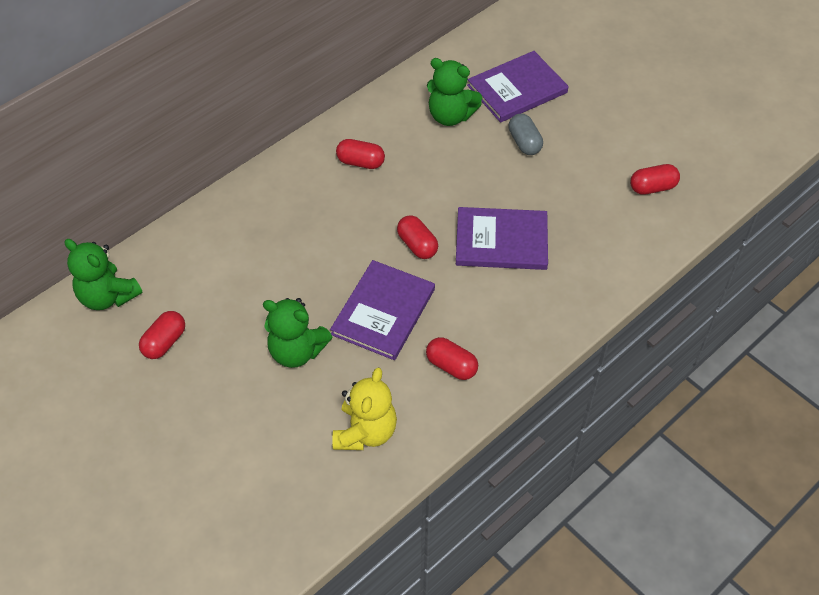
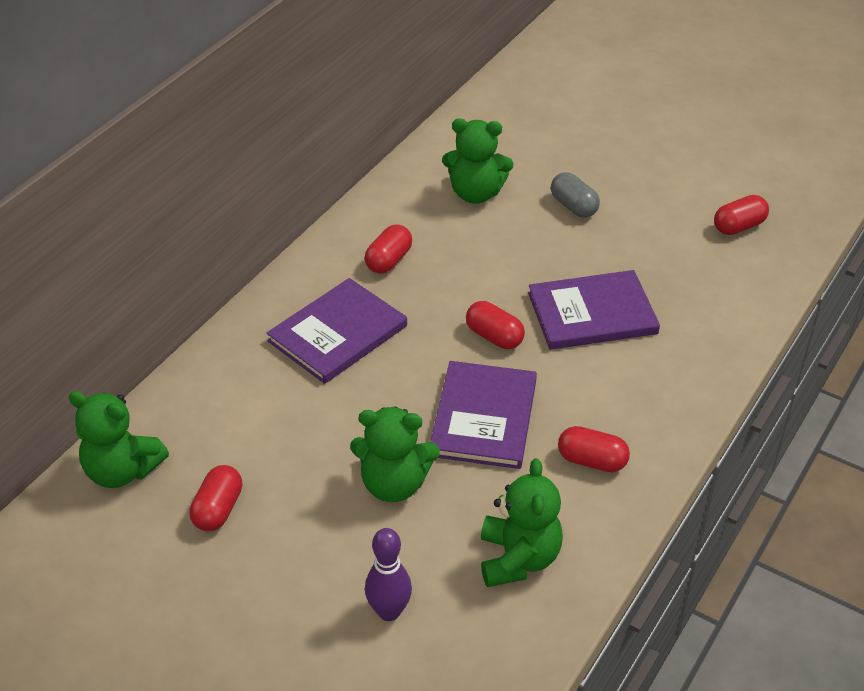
camera: 15 degrees left, 10 degrees down
yellow teddy bear [333,368,397,450] -> green teddy bear [481,458,563,587]
red capsule [336,139,385,169] -> red capsule turned 60 degrees counterclockwise [365,224,412,274]
purple book [467,51,569,123] -> purple book moved to [267,278,407,384]
none -> purple bowling pin [365,528,412,621]

